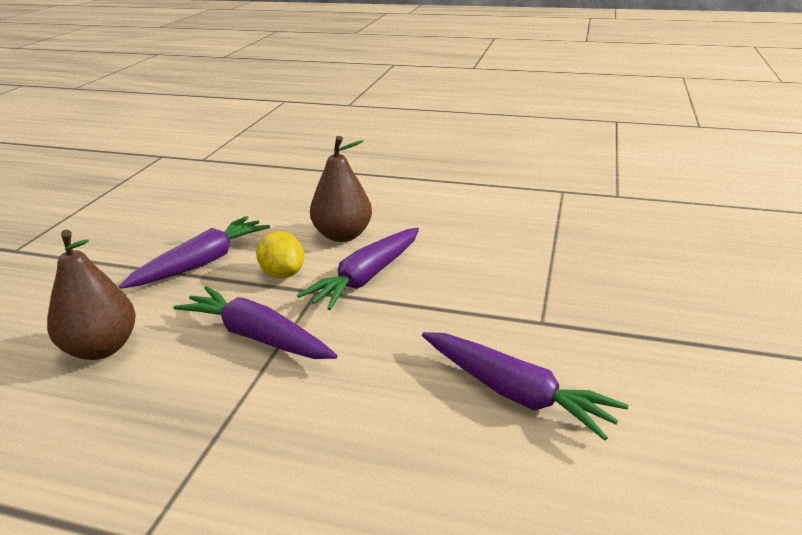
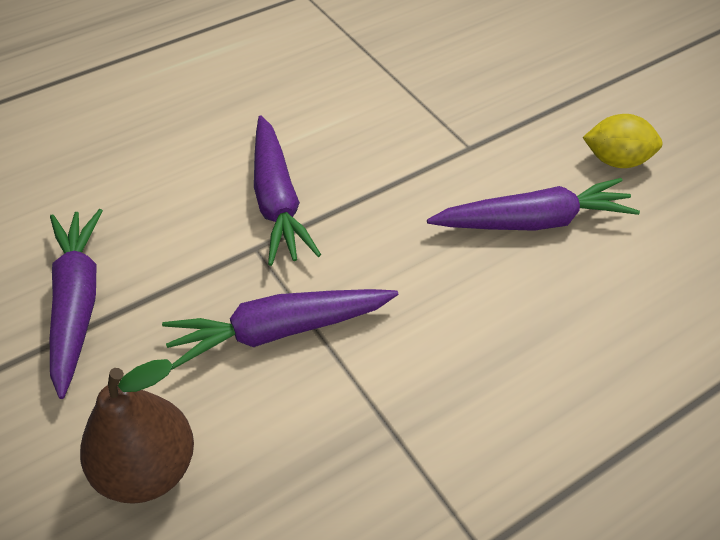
camera: 50 degrees left, 20 degrees up
yellow lemon [256,231,304,278] -> yellow lemon moved to [583,114,662,168]
brown pear [310,136,372,242] -> none

